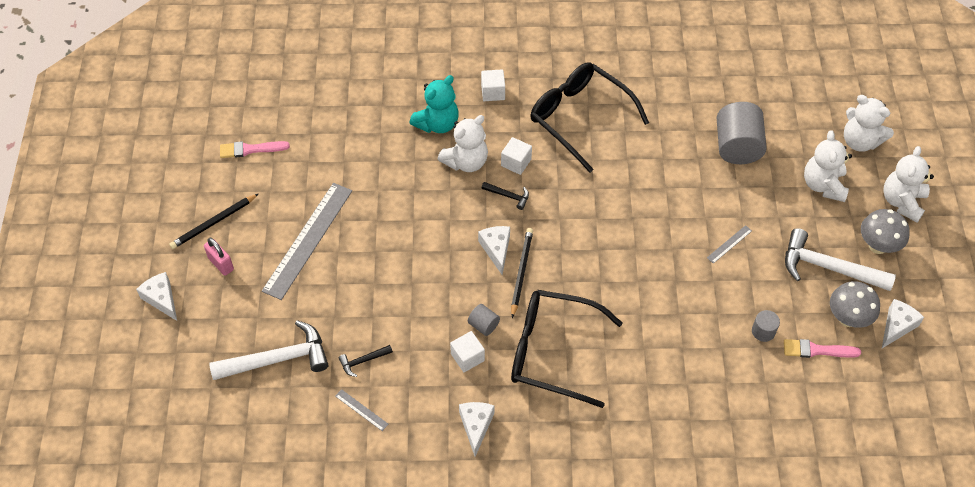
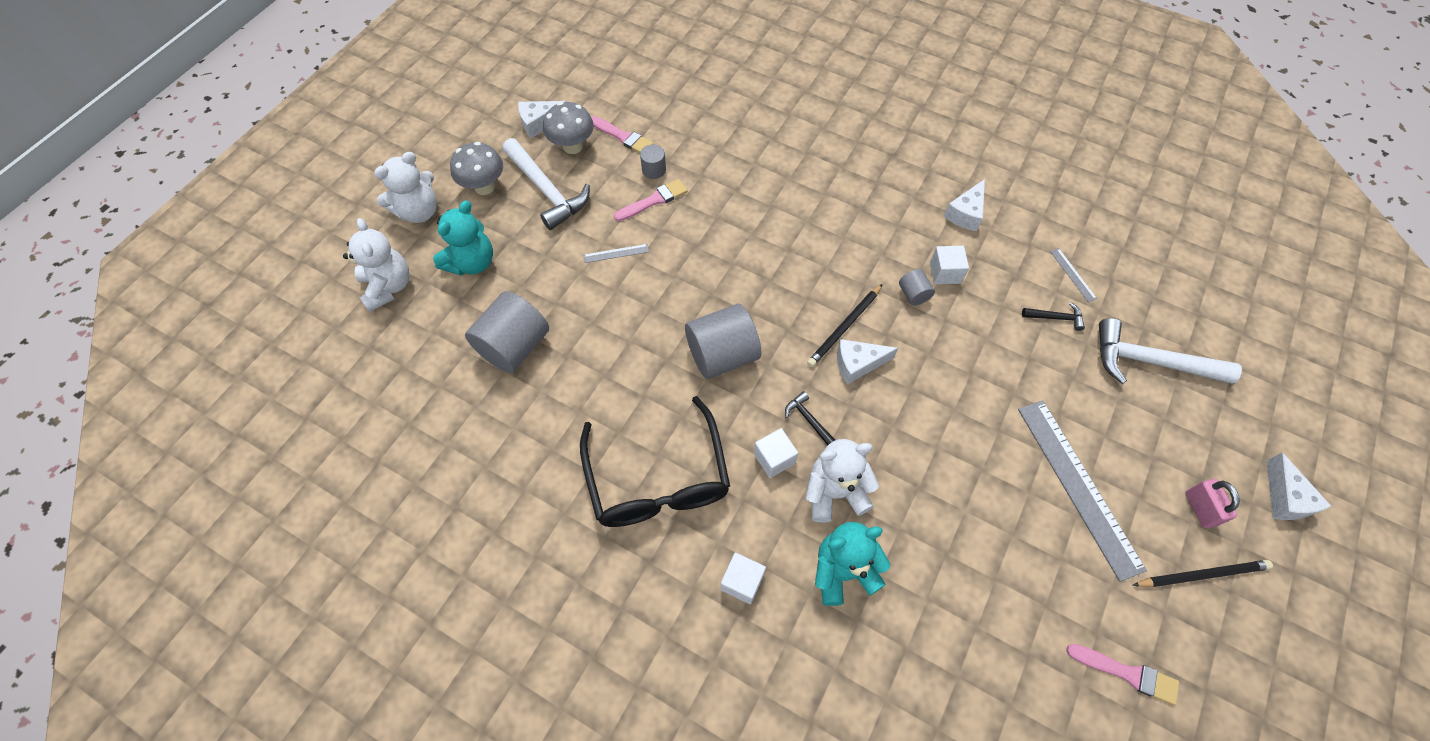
camera: 150 degrees left, 5 degrees up
grey ruler [262,183,352,300] -> grey ruler turned 75 degrees counterclockwise [1018,400,1147,582]
white cheese [478,226,510,275] -> white cheese turned 60 degrees clockwise [837,339,898,384]
black glasses [511,290,623,408] -> none
white teddy bear [804,130,852,202] -> turquoise teddy bear [433,200,493,276]
none -> pink brush [614,179,687,221]
none -> grey cylinder [685,304,761,379]

